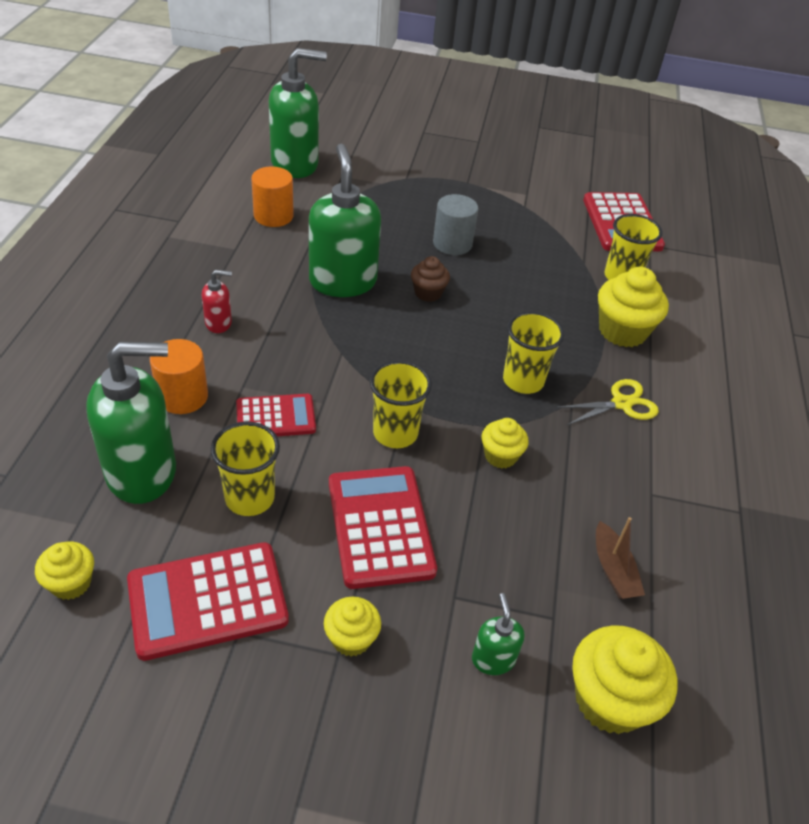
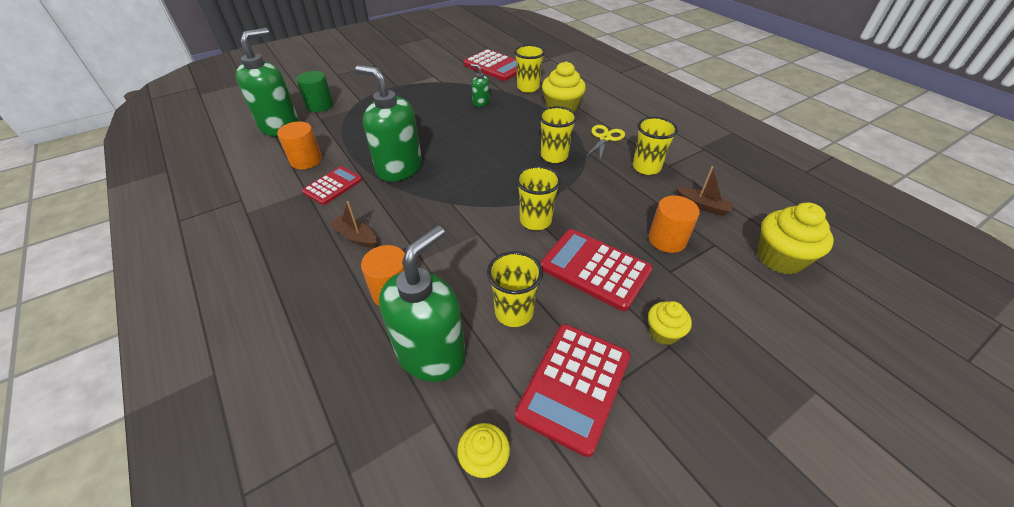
camera: 40 degrees left, 0 degrees up
red soap dispenser [202,270,232,333] -> brown boat [329,201,377,248]
red calculator [236,394,316,436] -> red calculator moved to [302,166,362,205]
brown cupcake [411,256,450,302] -> none
grey cylinder [433,194,478,255] -> none
green soap dispenser [472,593,525,675] -> green soap dispenser moved to [471,64,490,107]
yellow cupcake [482,418,529,468] -> none
none -> green cylinder [296,71,333,112]
none -> yellow cup [633,117,678,175]
none -> orange cylinder [649,195,700,253]

